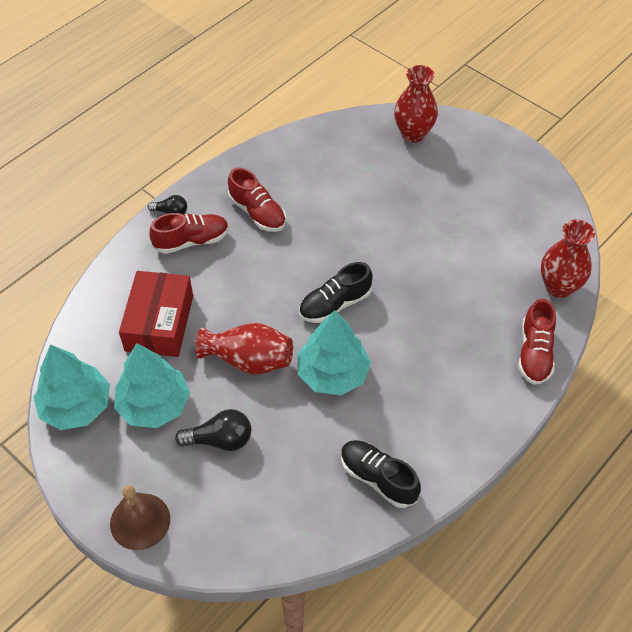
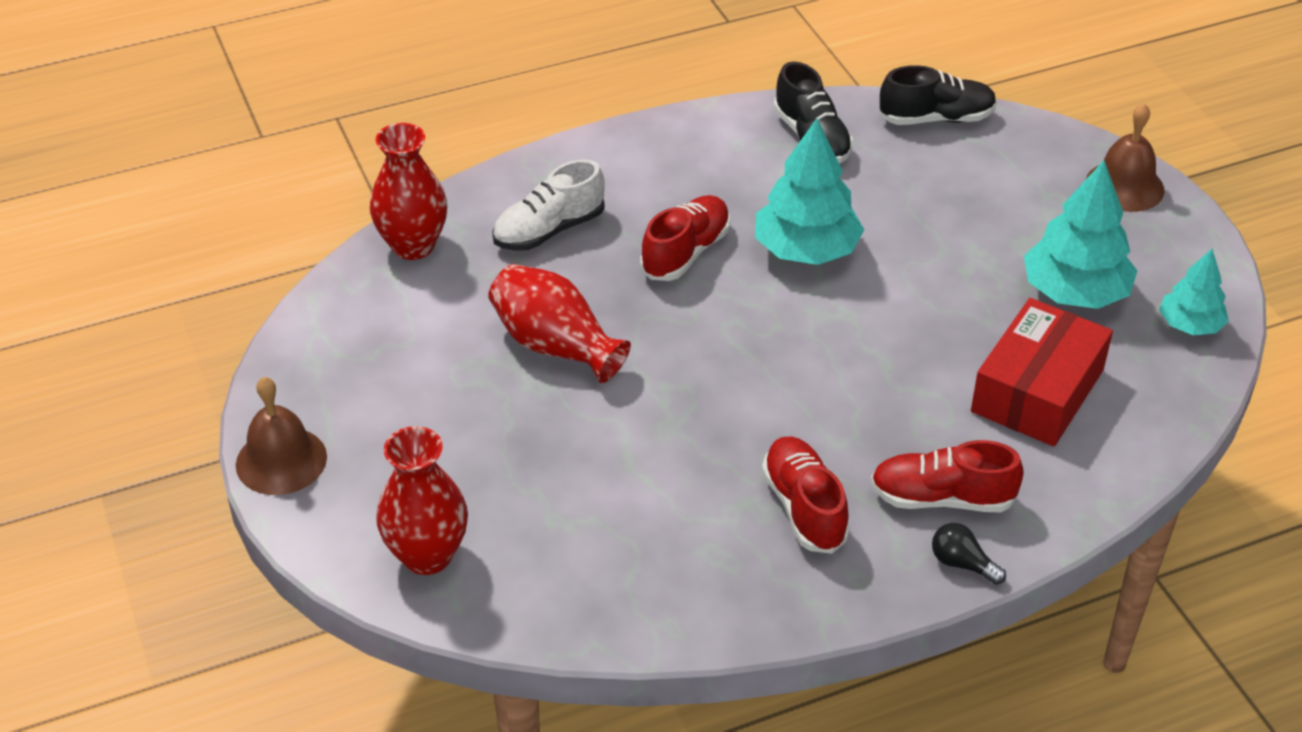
camera: 155 degrees left, 10 degrees down
turquoise tree [33,344,110,430] -> turquoise tree [1159,249,1229,335], size x0.60
black light bulb [175,409,251,451] -> none
red vase [195,323,293,375] -> red vase moved to [488,264,631,383]
black shoe [299,262,373,323] -> black shoe moved to [879,65,997,125]
red shoe [518,299,556,385] -> red shoe moved to [640,195,730,281]
none -> brown bell [236,377,327,495]
none -> white shoe [492,159,605,251]

